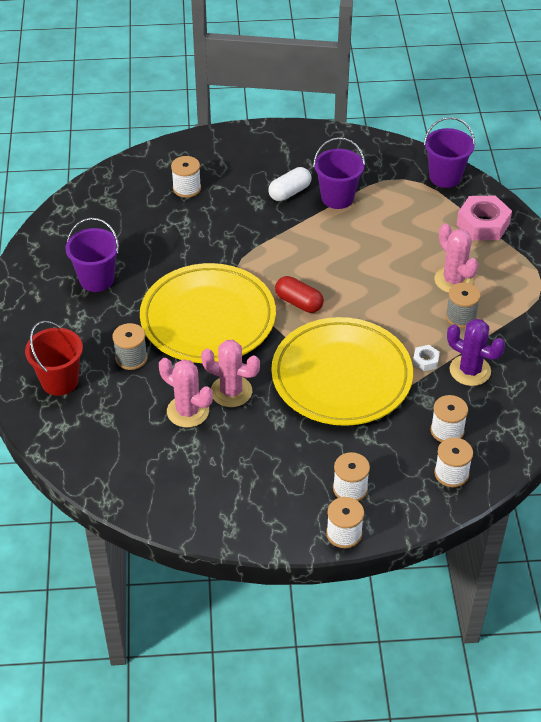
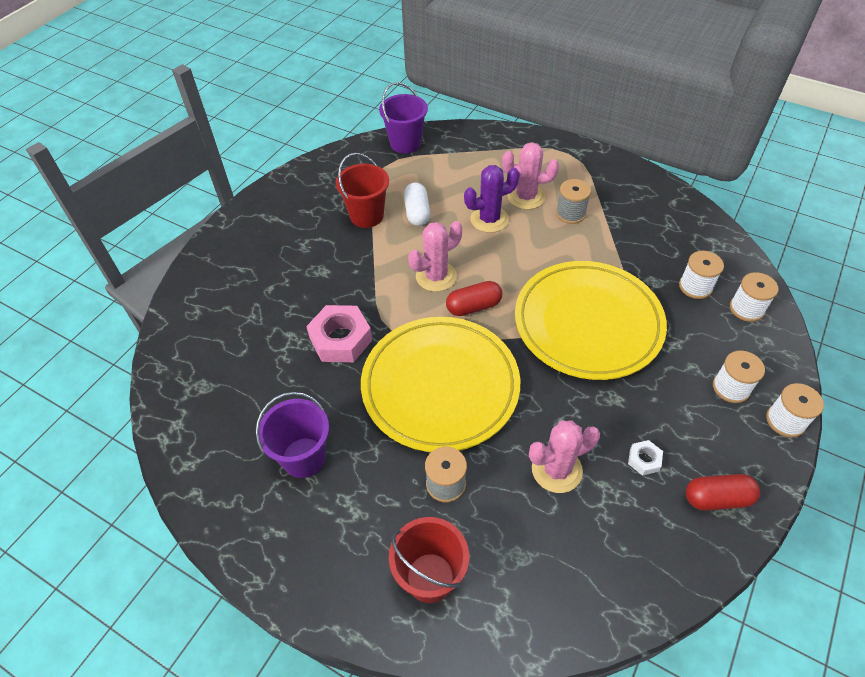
camera: 55 degrees left, 5 degrees up
white spool [171,156,201,198] -> none
pink cactus [201,340,260,407] -> pink cactus moved to [408,221,462,292]
white capsule [268,167,312,201] -> white capsule moved to [404,183,430,226]
purple bucket [313,137,365,209] -> red bucket [336,153,389,228]
white nut [413,345,440,371] -> white nut moved to [628,440,663,476]
purple cactus [447,319,505,386] -> purple cactus moved to [464,165,520,233]
pink nut [457,195,512,241] -> pink nut moved to [306,305,372,362]
none -> red capsule [686,474,760,511]

